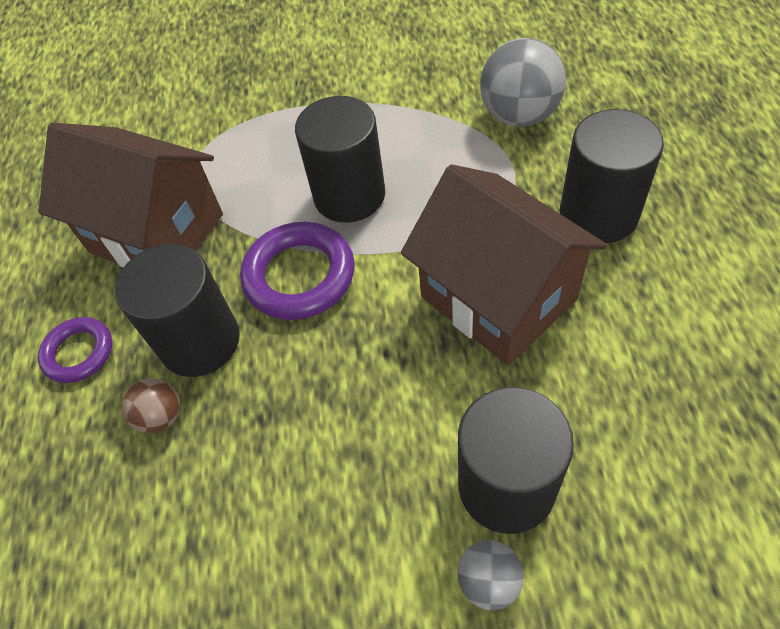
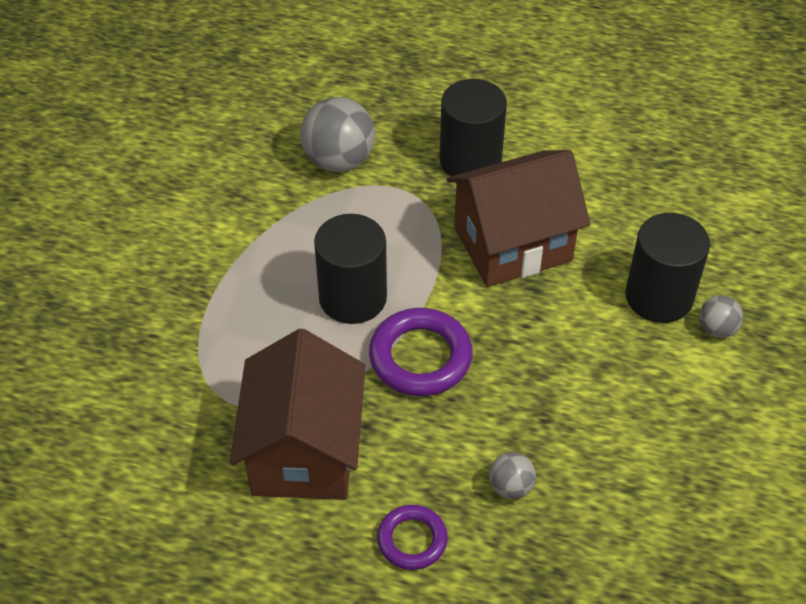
camera: 75 degrees left, 5 degrees down
brown house [38,122,223,268] -> brown house turned 45 degrees counterclockwise [230,329,365,500]
black cylinder [115,244,240,377] -> none
brown ball [122,378,180,433] -> grey ball [489,452,536,499]

